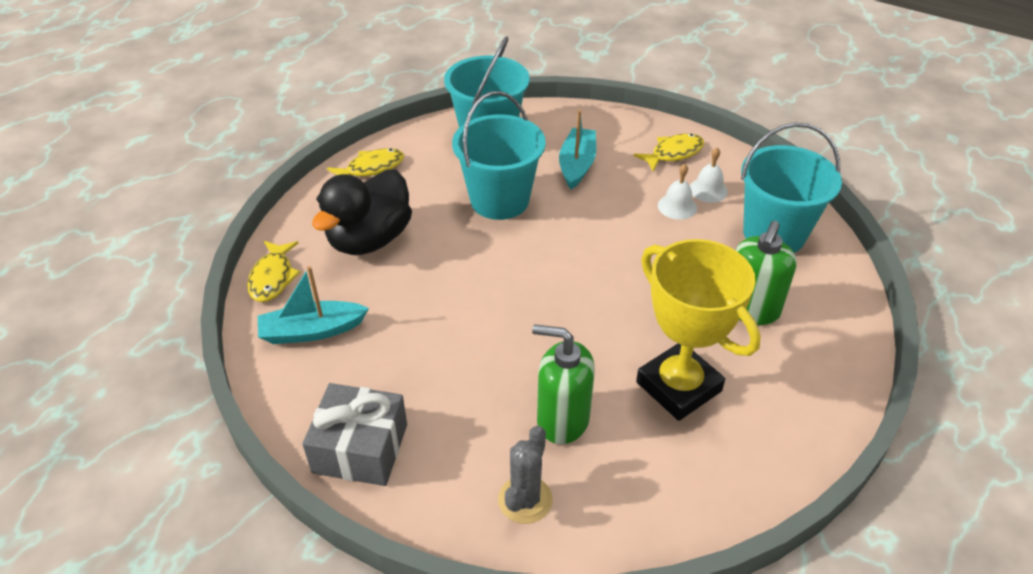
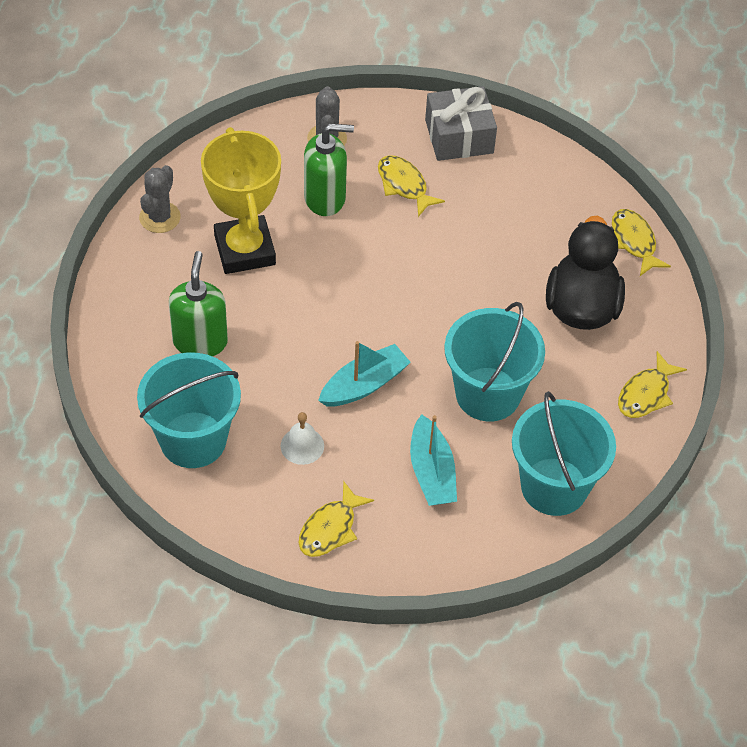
camera: 155 degrees right, 10 degrees up
turquoise boat [258,266,369,344] -> turquoise boat moved to [318,341,411,407]
yellow trophy [636,239,761,421] -> yellow trophy turned 45 degrees clockwise [201,127,281,274]
white bell [690,148,728,203] -> none
none -> grey cactus [139,165,180,233]
none -> yellow fish [378,155,445,217]

